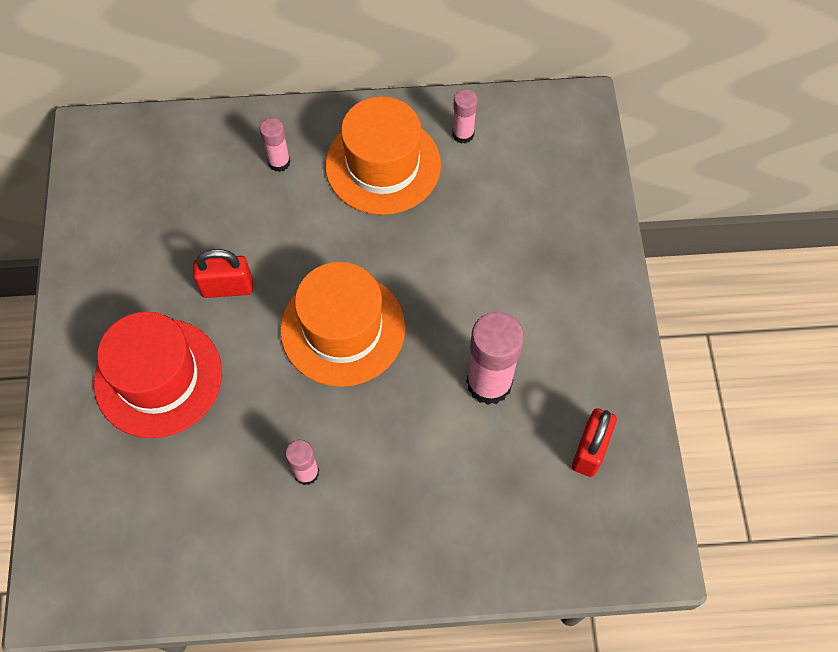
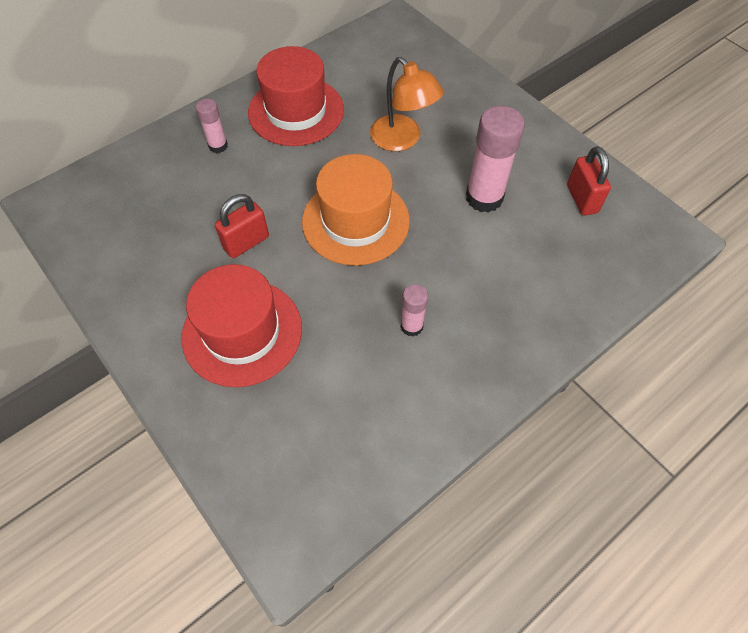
camera: 35 degrees left, 5 degrees down
orange hat [325,96,441,215] -> red hat [248,46,344,146]
pink glue stick [452,89,478,144] -> none
none -> orange lamp [370,57,444,151]

